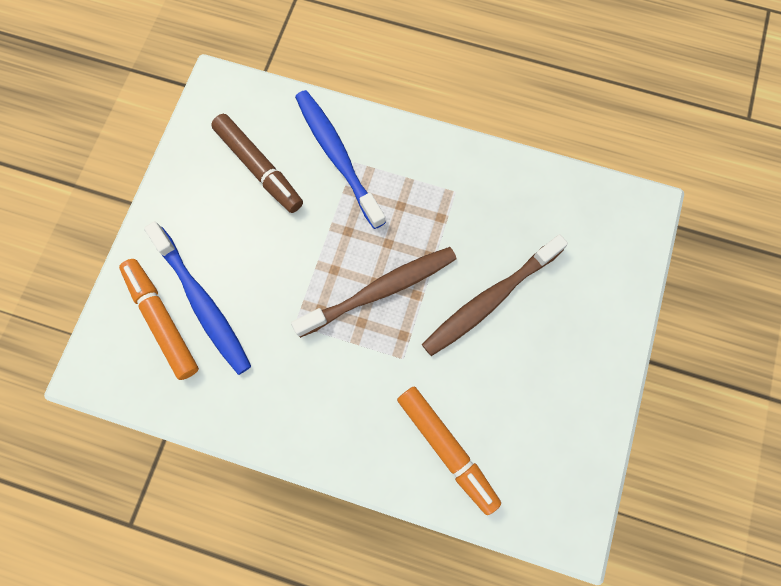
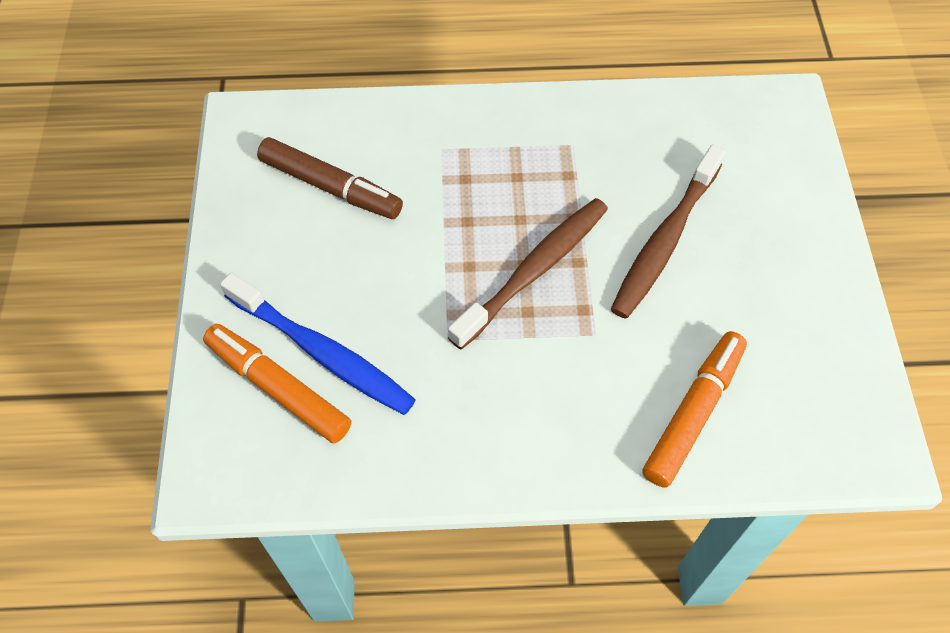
camera: 20 degrees left, 15 degrees down
blue toothbrush [295,90,386,229] -> none
orange marker [397,387,501,515] -> orange marker turned 90 degrees counterclockwise [643,331,747,488]

